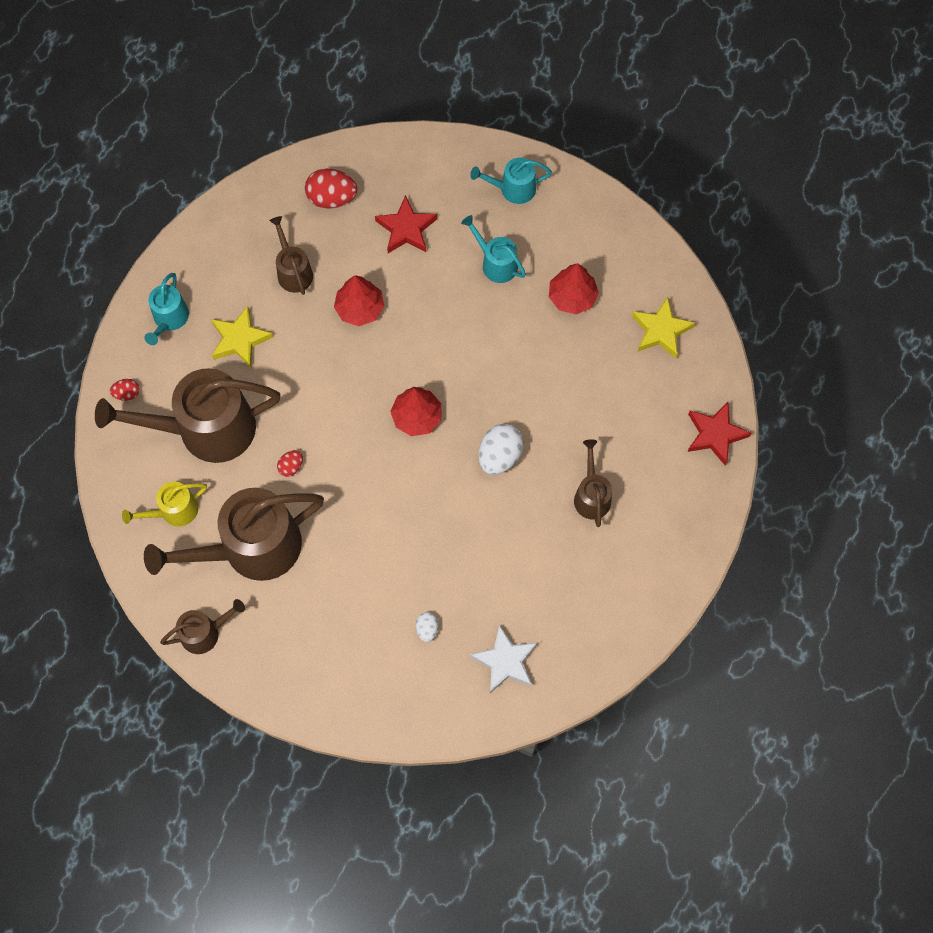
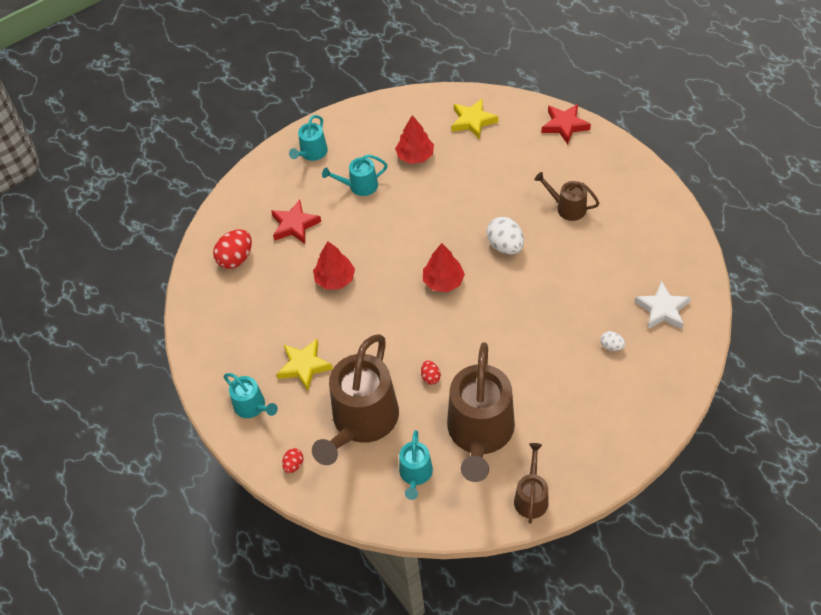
camera: 55 degrees left, 15 degrees down
yellow watering can [122,482,207,526] -> turquoise watering can [399,430,433,500]
brown watering can [269,216,313,295] -> none

